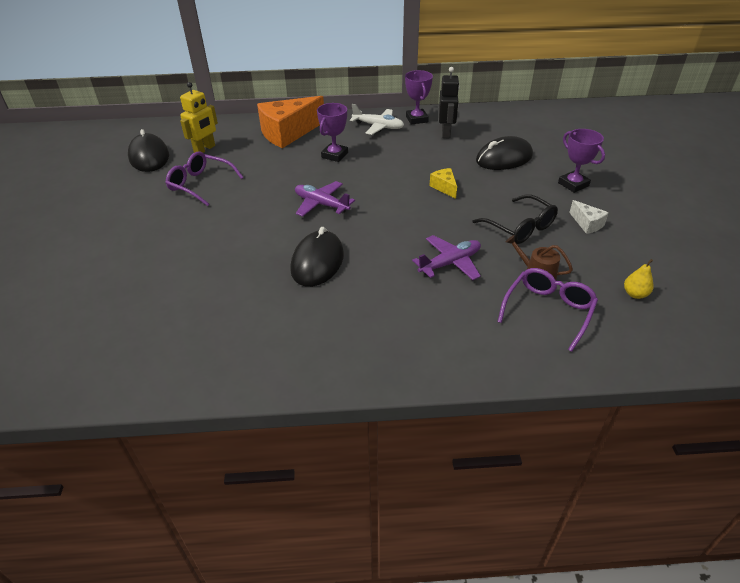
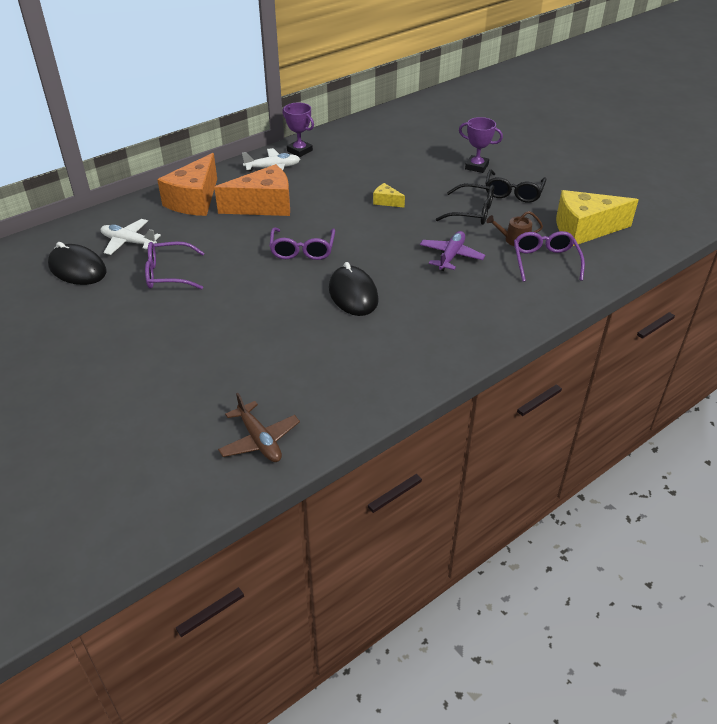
camera: 35 degrees left, 0 degrees up
yellow robot [180,82,218,153] -> white plane [101,219,161,255]
purple plane [295,181,355,217] -> purple glasses [269,227,335,260]
purple trophy [317,103,348,162] -> orange cheese [214,164,290,216]
black robot [439,67,460,138] -> none
black mouse [476,136,533,170] -> none
white cheese [569,200,609,234] -> black glasses [485,170,547,203]
yellow pear [624,259,654,299] -> yellow cheese [556,190,638,246]
none -> brown plane [218,393,300,462]

